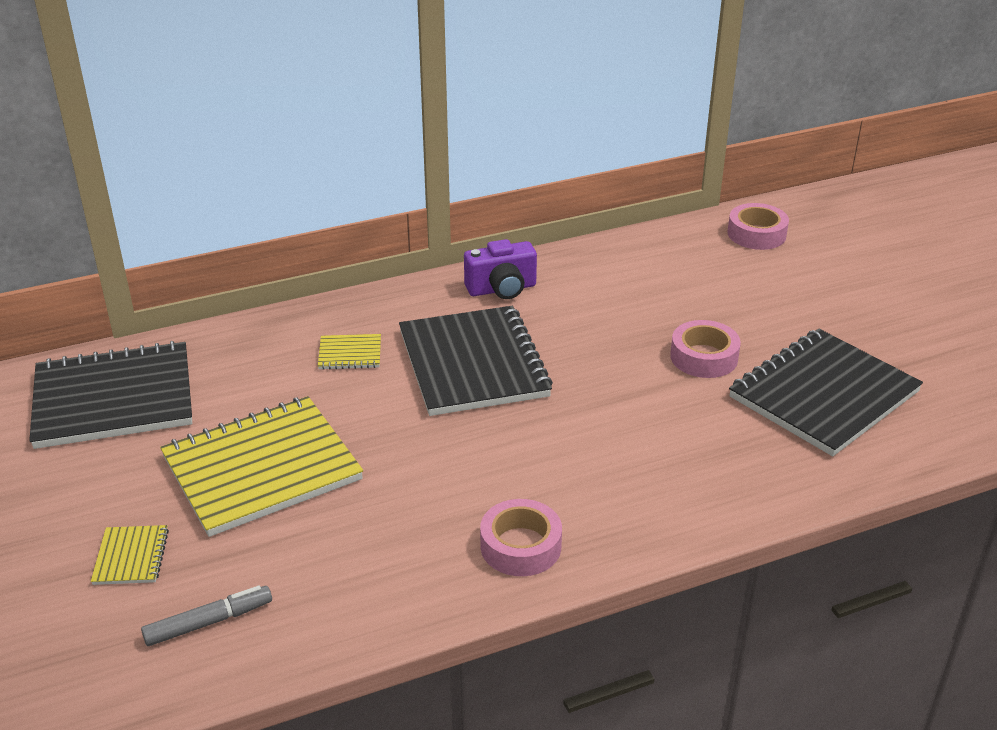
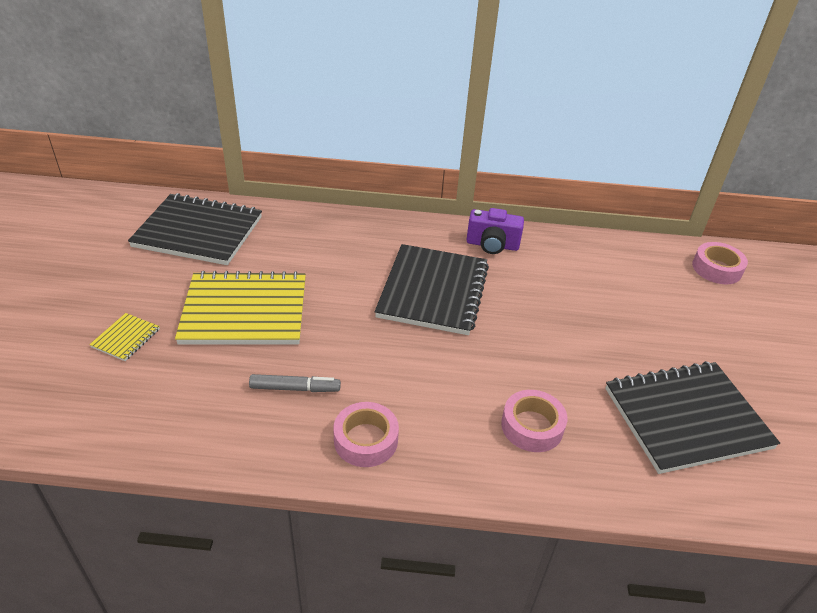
camera: 25 degrees right, 5 degrees up
grey marker [141,586,272,646] -> grey marker moved to [249,374,341,392]
yellow notebook [318,334,381,370] -> none
pink tape [670,320,741,378] -> pink tape moved to [501,390,567,452]

